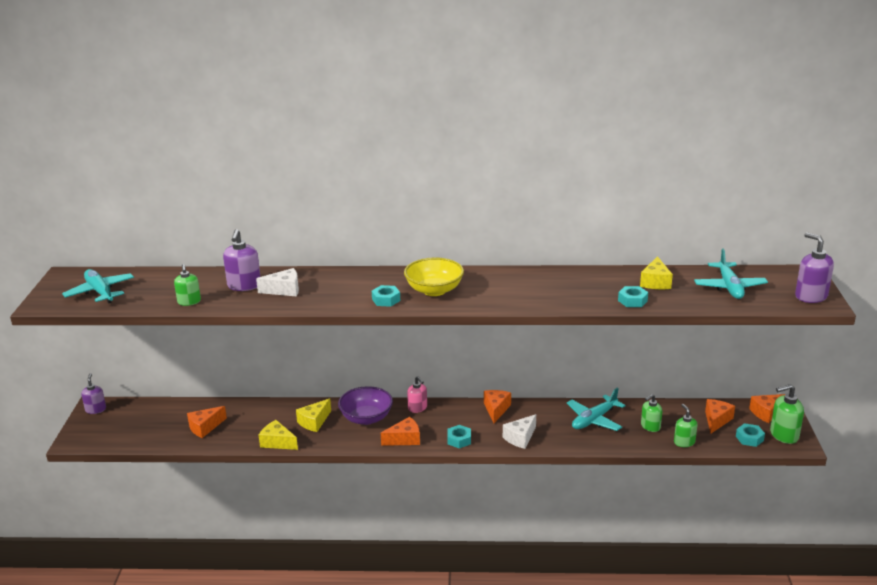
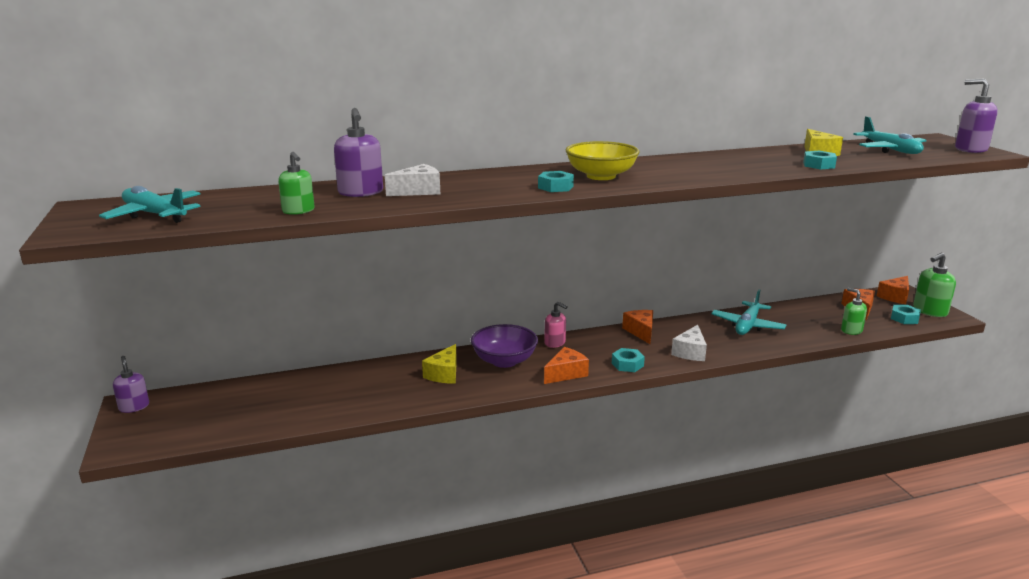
camera: 20 degrees left, 5 degrees down
orange cheese [187,406,227,438] -> none
yellow cheese [259,420,298,450] -> none
green soap dispenser [641,394,662,432] -> none

